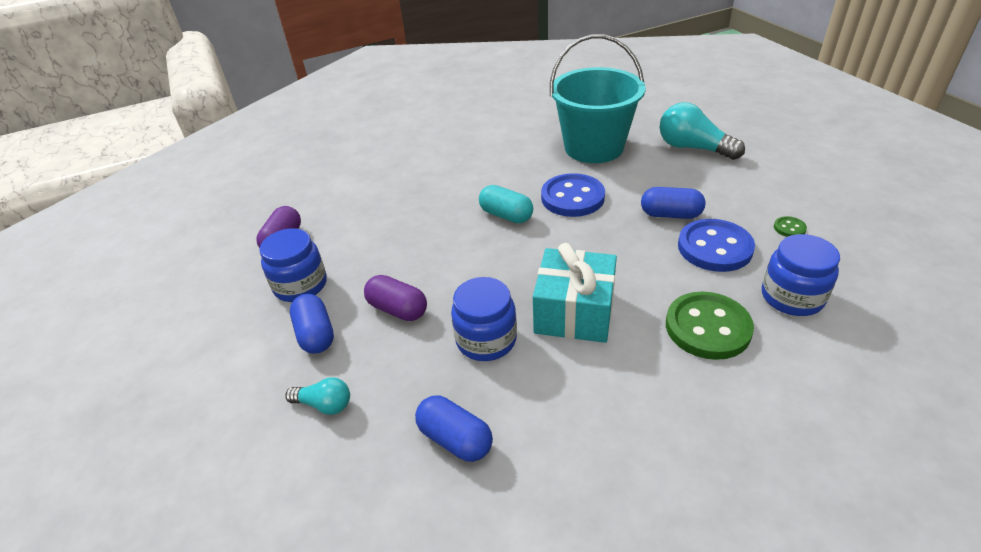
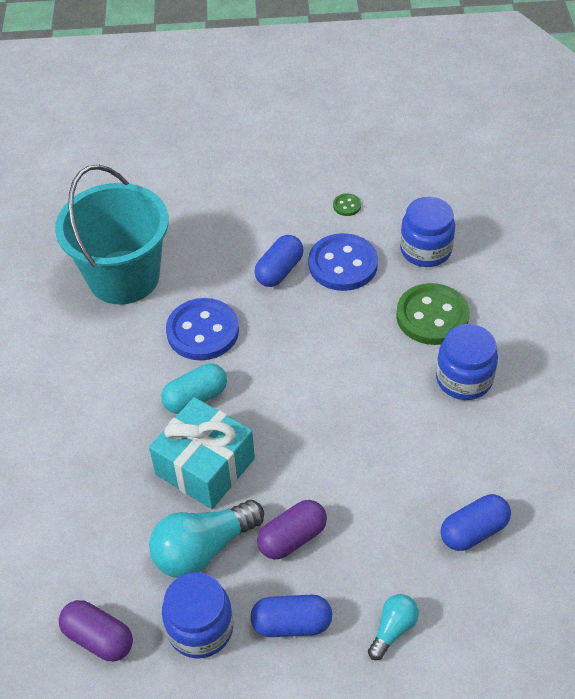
camera: 70 degrees left, 10 degrees up
blue jar [451,277,517,361] -> blue jar moved to [436,324,498,400]
turquoise gift [533,243,617,343] -> turquoise gift moved to [149,397,255,509]
turquoise light bulb [659,102,745,160] -> turquoise light bulb moved to [149,500,264,578]

